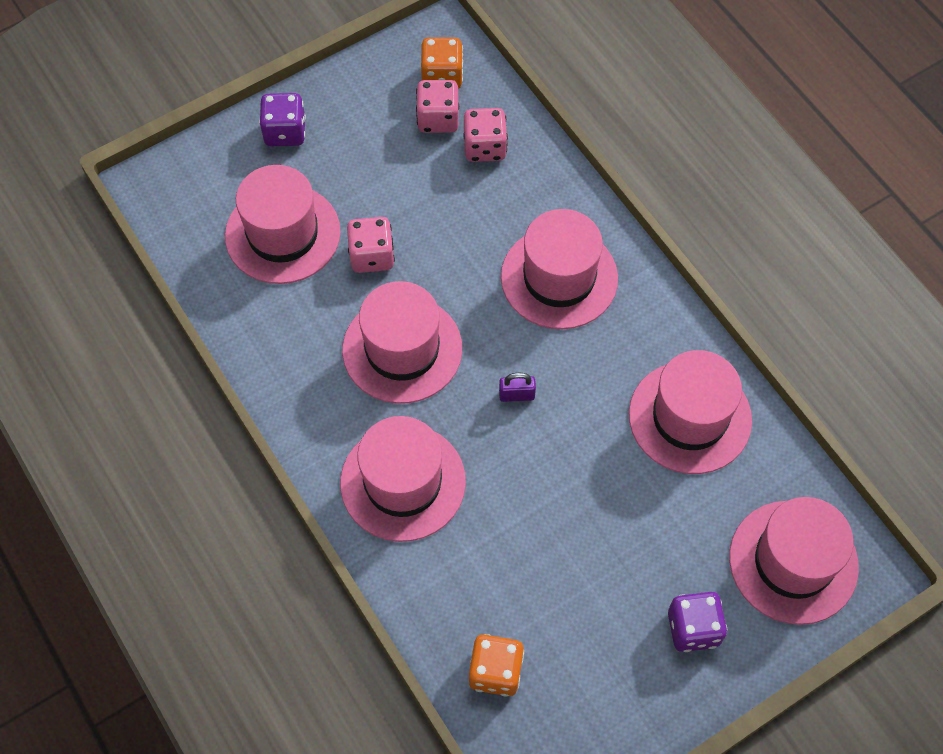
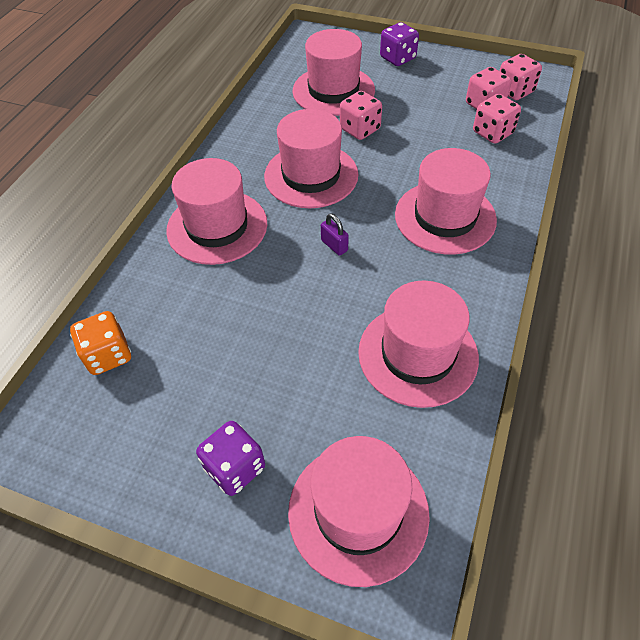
camera: 55 degrees right, 10 degrees down
orange dice [421,37,463,89] -> pink dice [500,54,542,100]

